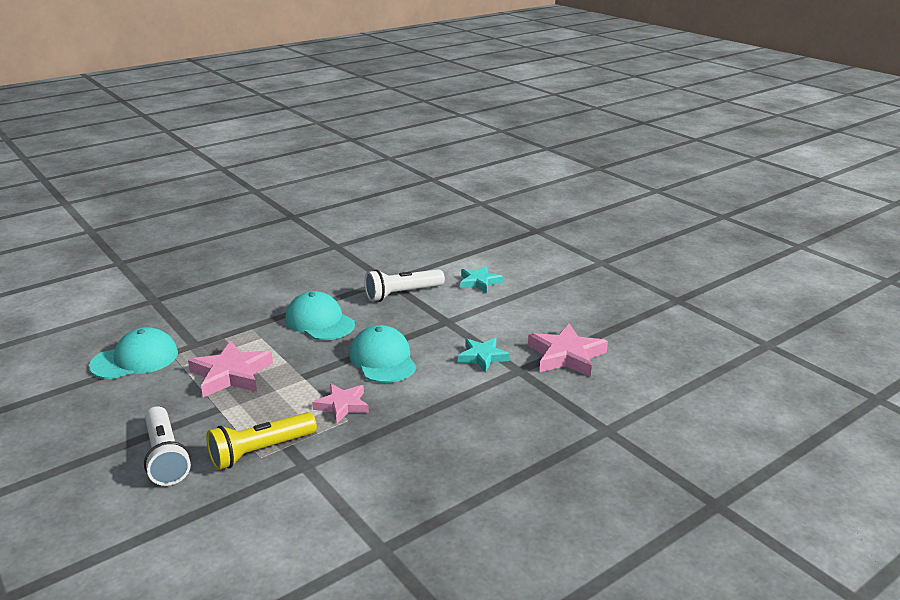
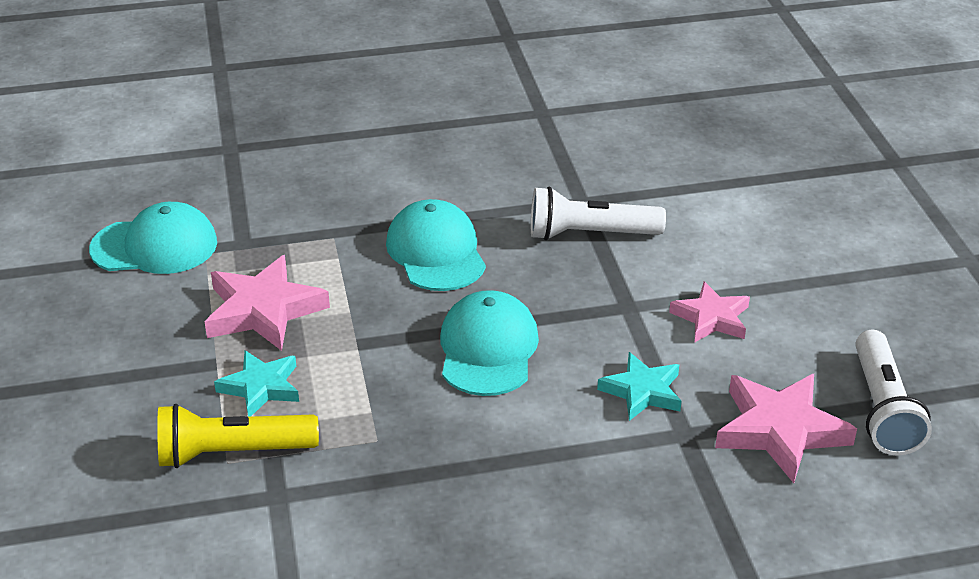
camera: 25 degrees right, 10 degrees up
white flashlight [144,406,191,486] -> white flashlight moved to [855,330,932,455]
pink star [312,384,369,423] -> pink star moved to [669,281,750,343]
turquoise star [460,266,503,293] -> turquoise star moved to [214,350,299,417]

